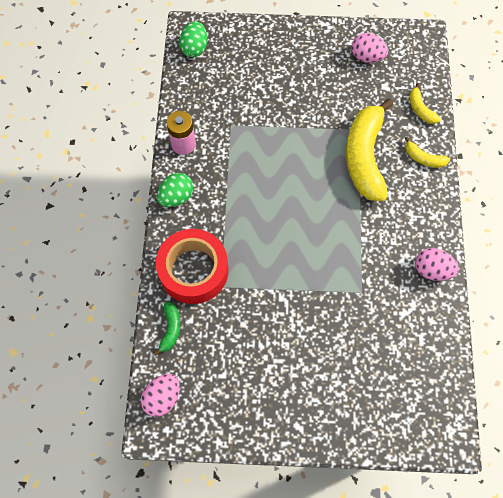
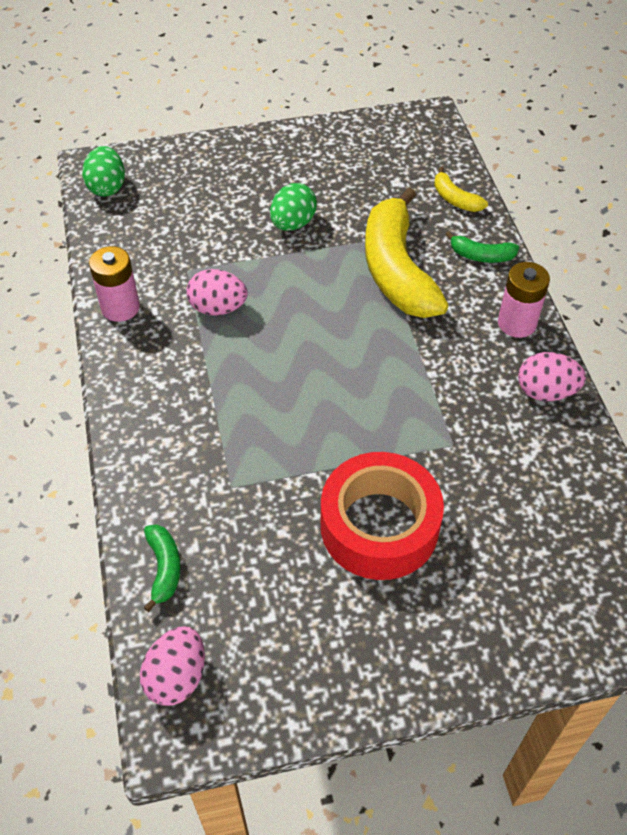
camera: 15 degrees left, 15 degrees down
red tape [156,229,228,304] -> red tape moved to [321,452,444,580]
green egg [157,173,193,207] -> green egg moved to [270,183,317,231]
pink egg [351,33,388,63] -> pink egg moved to [186,269,248,316]
yellow banana [405,136,450,168] -> green banana [446,231,519,263]
none -> pink battery [498,262,550,338]

